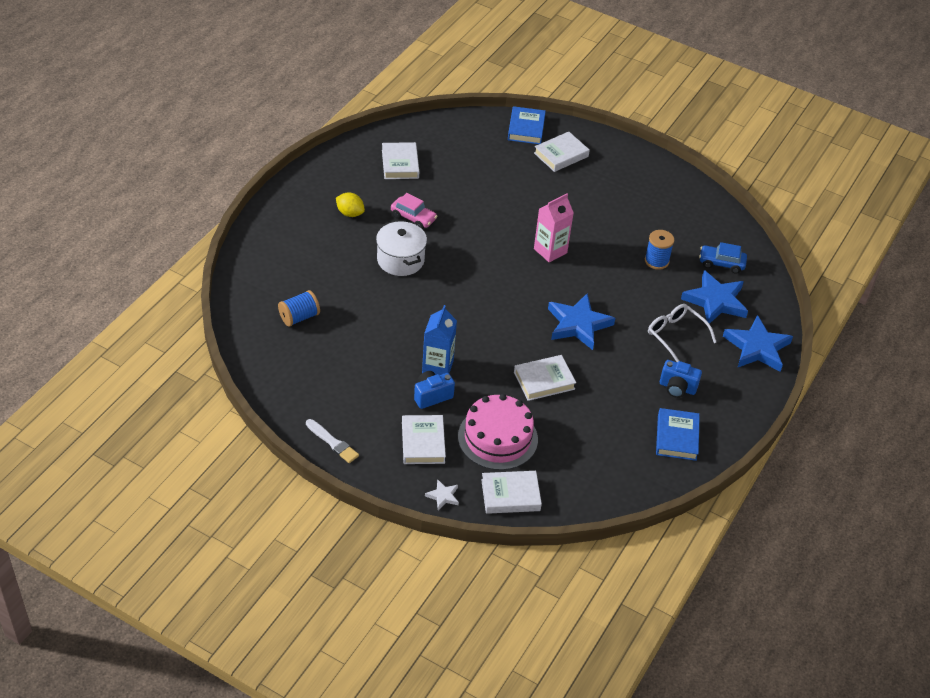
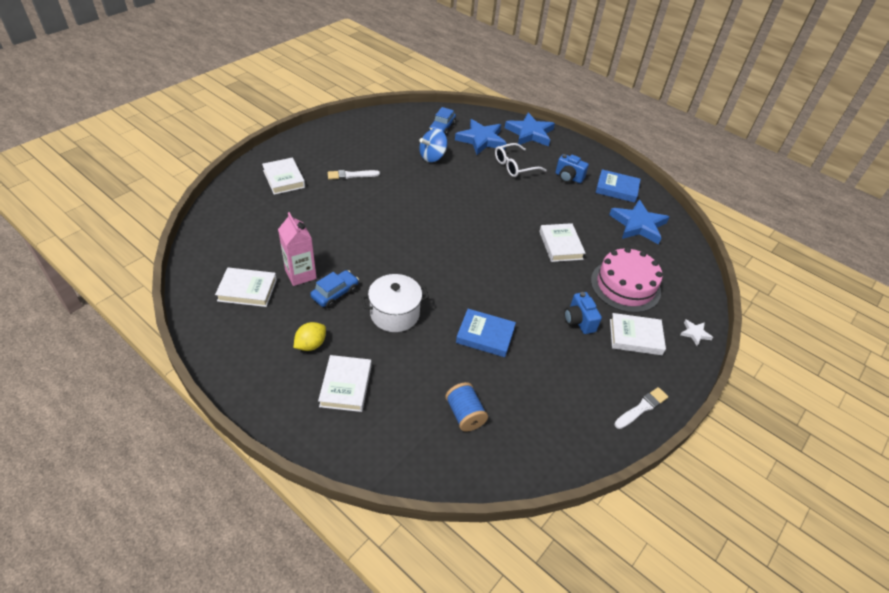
camera: 80 degrees left, 0 degrees up
pink car [391,193,437,229] -> blue car [310,270,359,308]
blue carton [422,305,457,375] -> none
white book [481,471,542,514] -> white book moved to [318,355,372,412]
blue book [508,106,546,144] -> blue book moved to [456,309,516,357]
pink carton [534,193,574,262] -> pink carton moved to [278,212,317,286]
blue star [548,293,615,350] -> blue star moved to [609,200,669,244]
blue spool [645,230,674,270] -> blue spinning top [419,129,447,162]
blue camera [660,360,702,398] -> blue camera turned 90 degrees clockwise [555,154,589,183]
none -> white brush [328,170,380,179]

